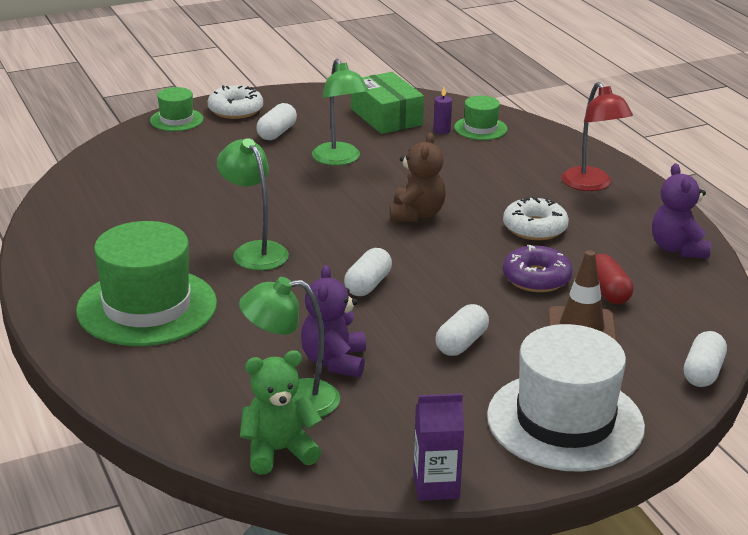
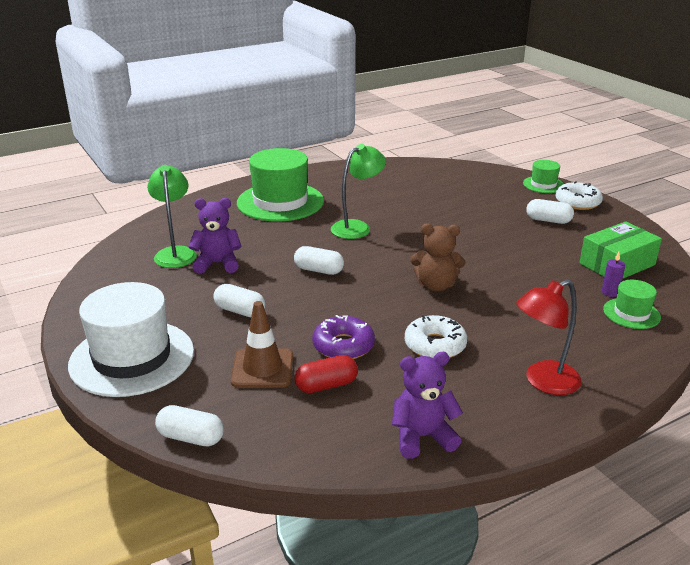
camera: 85 degrees right, 0 degrees up
green teddy bear [240,350,322,475] -> none
green lamp [312,59,369,165] -> none
purple carton [413,394,464,501] -> none

